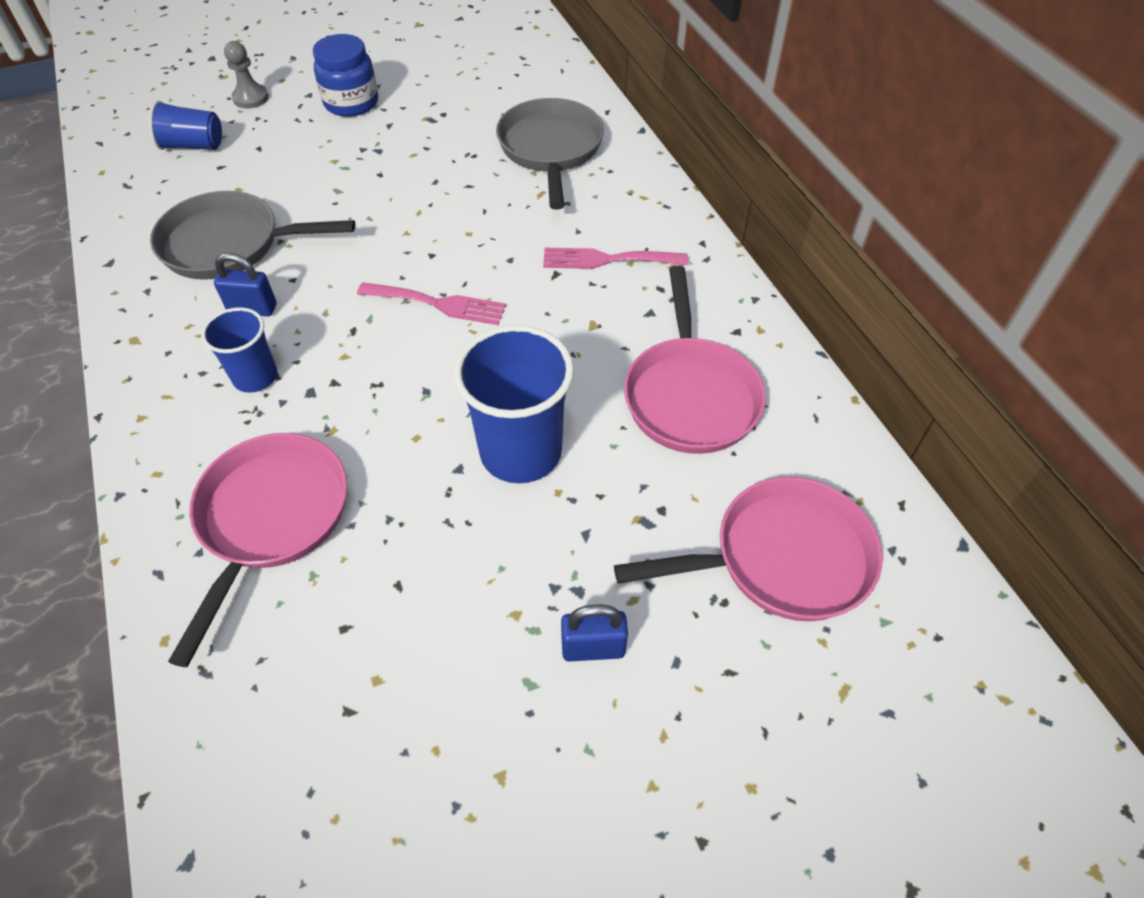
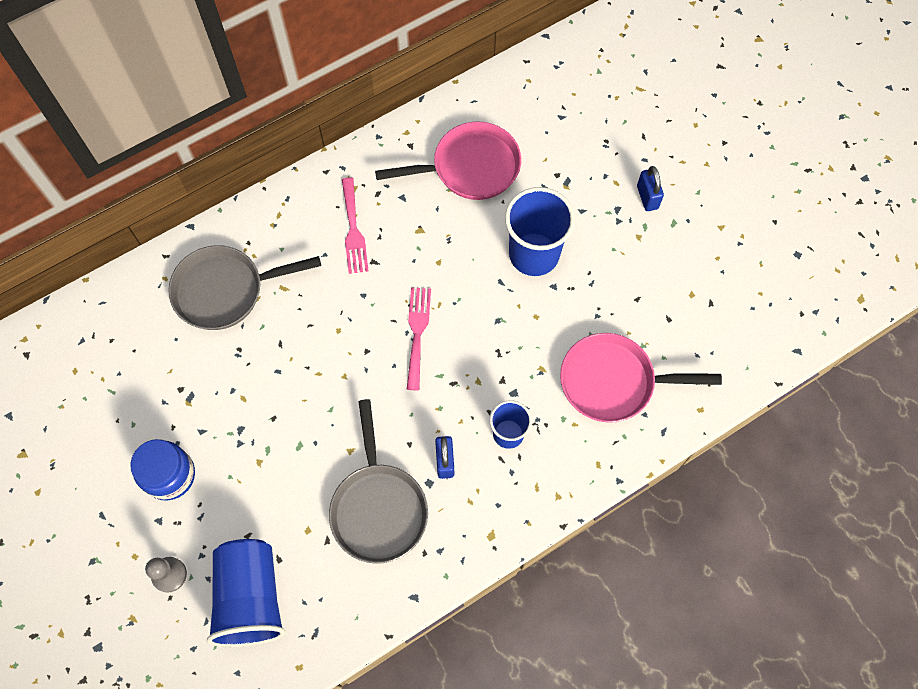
camera: 100 degrees left, 15 degrees up
blue cup [149,100,222,150] -> blue cup [207,539,286,647], size x1.72
pink pan [614,477,883,621] -> none

